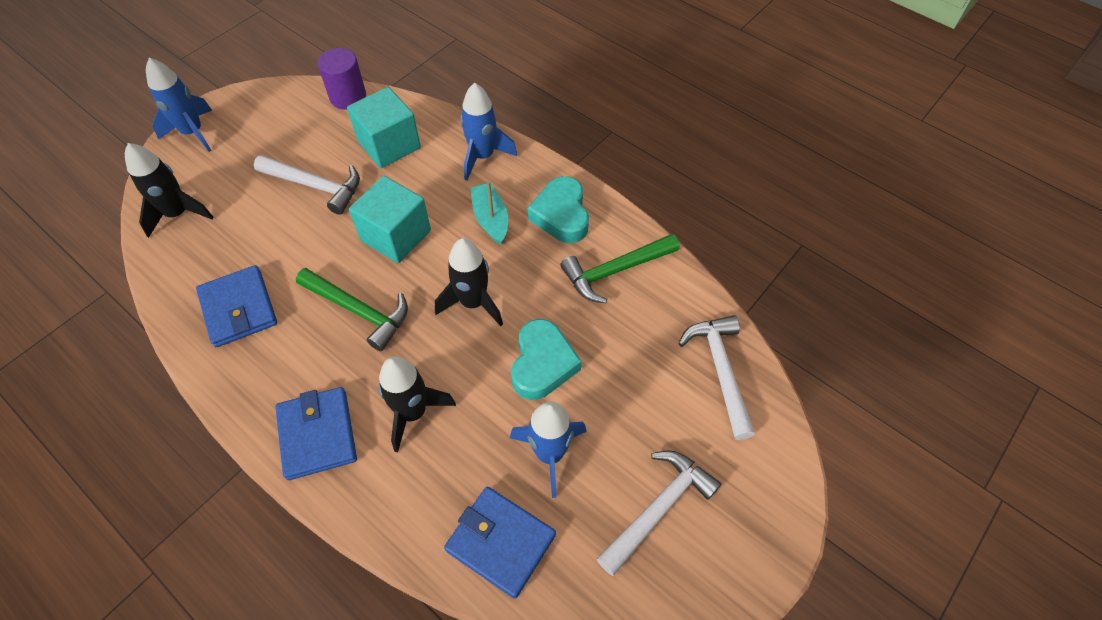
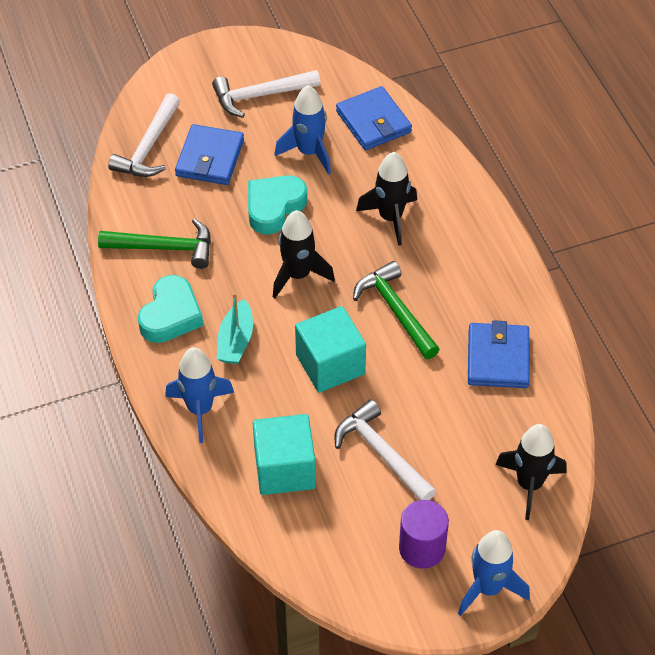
camera: 150 degrees left, 5 degrees down
blue wallet [275,387,357,480] -> blue wallet moved to [175,124,244,185]
purple cylinder [318,48,366,110] -> purple cylinder moved to [399,500,449,569]

